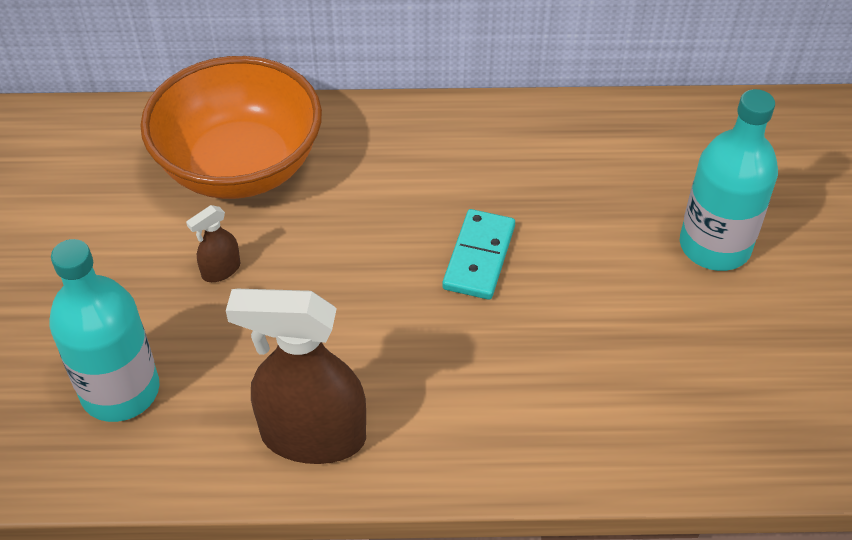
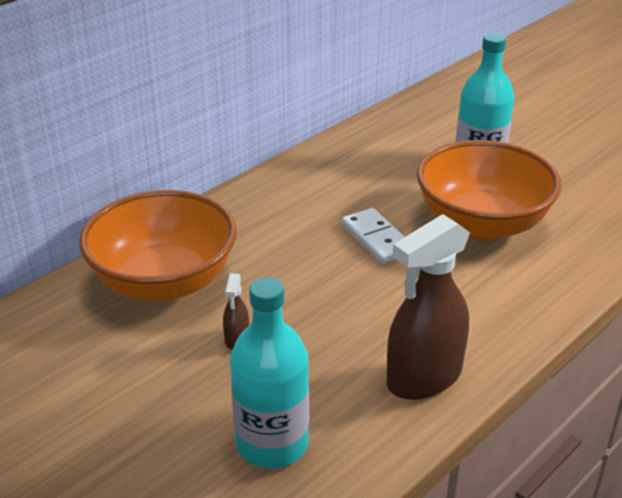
camera: 45 degrees left, 15 degrees down
turquoise domino [443,209,515,300] -> white domino [342,208,404,264]
none -> orange bowl [417,140,562,240]

